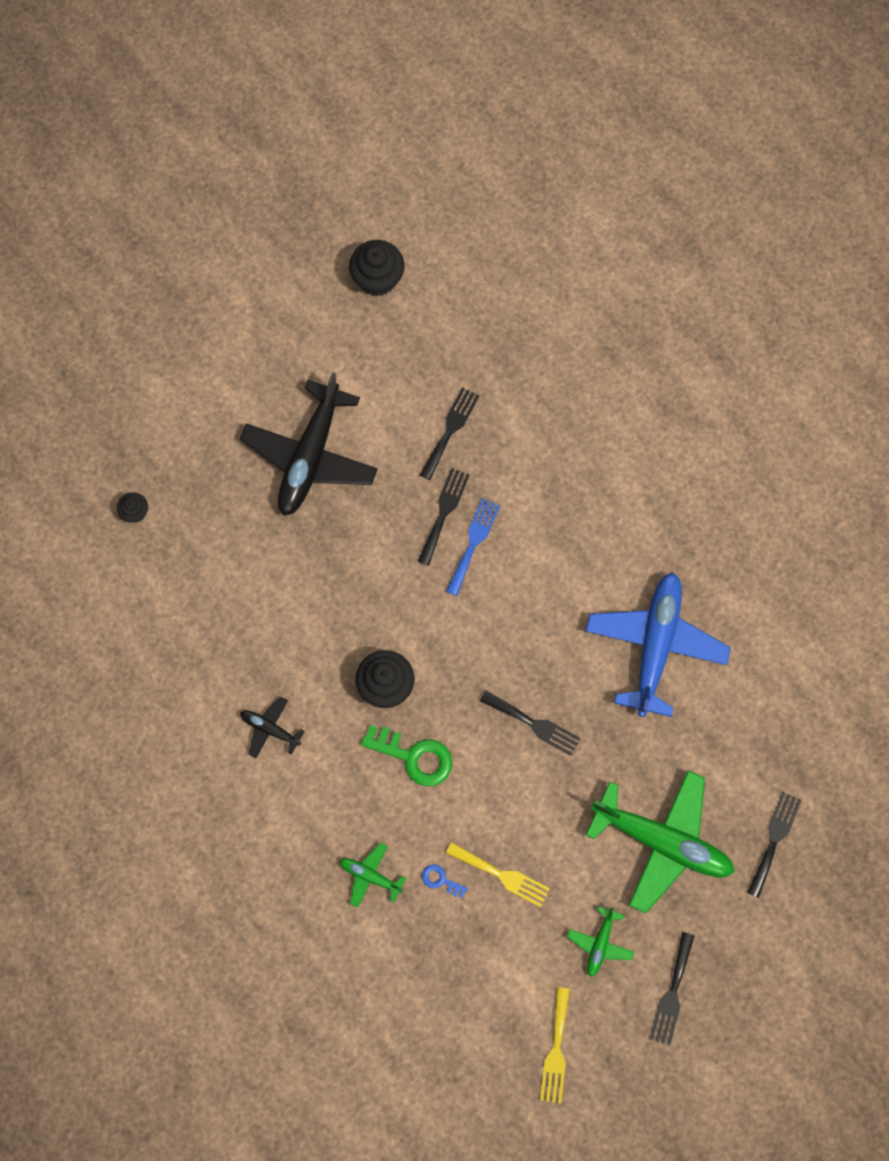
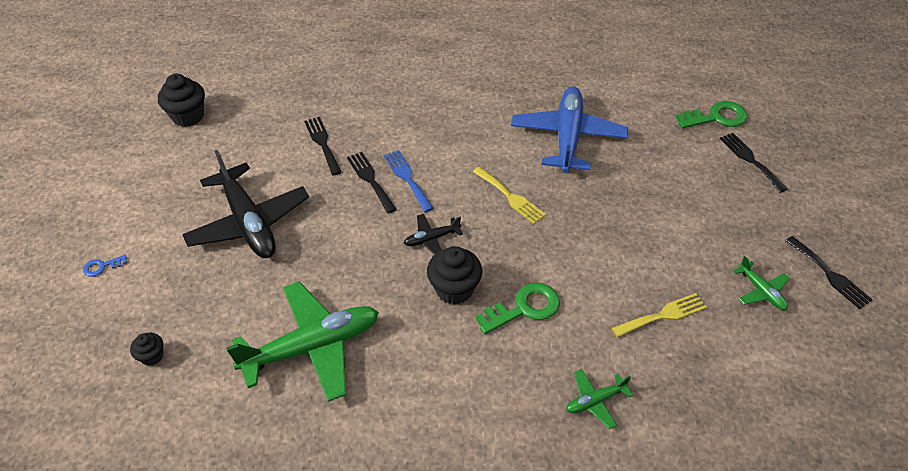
camera: 50 degrees left, 25 degrees down
black plane [240,697,305,758] -> black plane moved to [404,214,463,255]
blue key [422,864,468,898] -> blue key moved to [83,255,127,277]
black fork [480,690,581,756] -> none
yellow fork [540,987,570,1103] -> yellow fork moved to [473,167,546,224]
blue plane [586,572,731,717] -> blue plane turned 45 degrees clockwise [511,86,628,173]
green plane [586,770,735,914] -> green plane moved to [226,282,379,402]
none -> green key [676,101,747,128]

